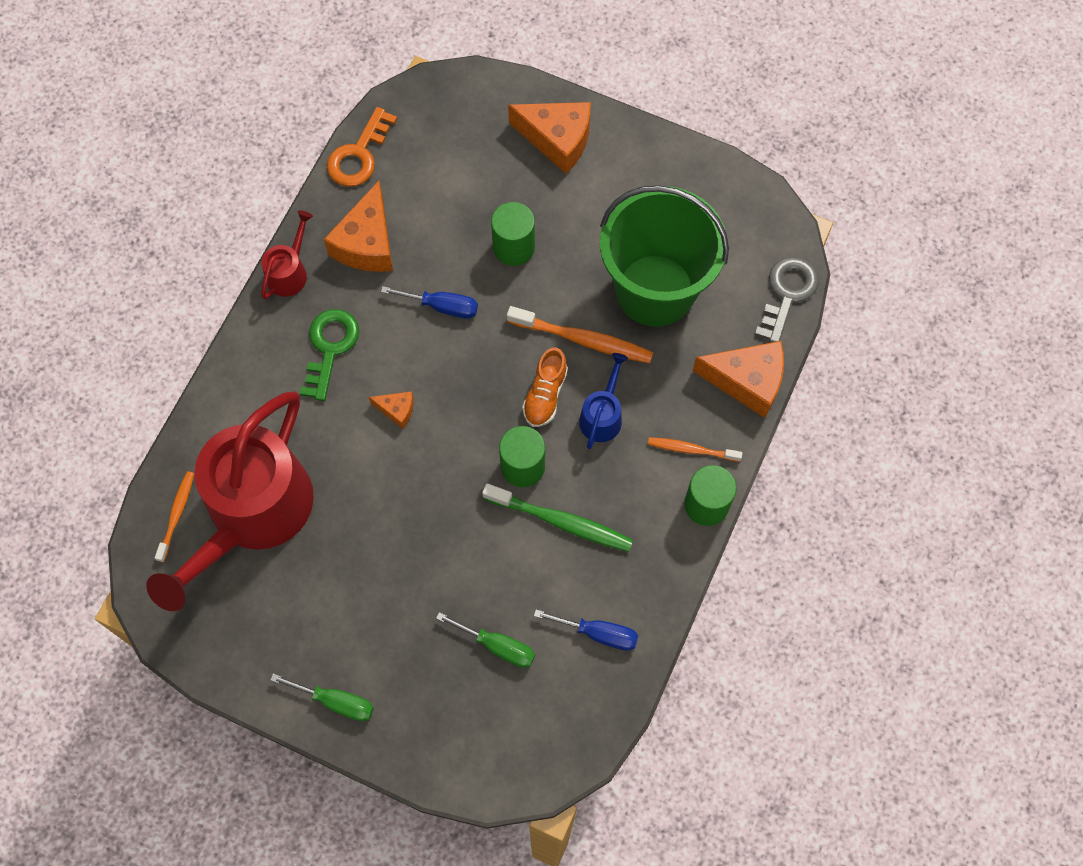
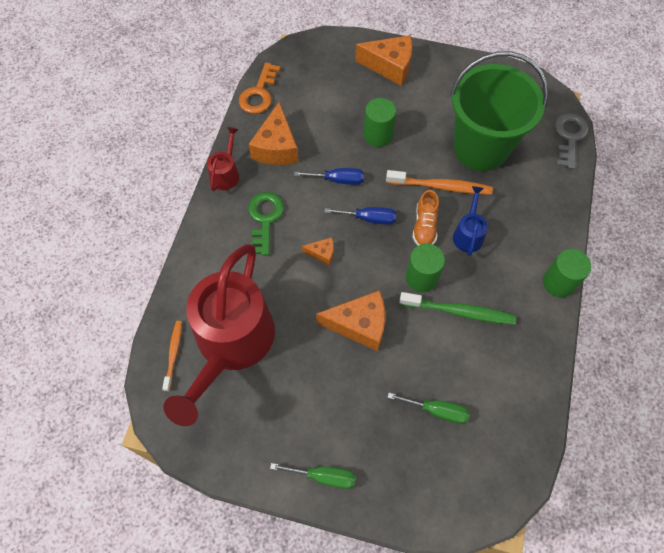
camera: 10 degrees left, 5 degrees down
blue screwdriver [534,610,638,651] -> blue screwdriver moved to [324,207,396,225]
orange toothbrush [648,437,742,462] -> none
orange cheese [692,341,784,418] -> orange cheese moved to [316,290,385,351]

